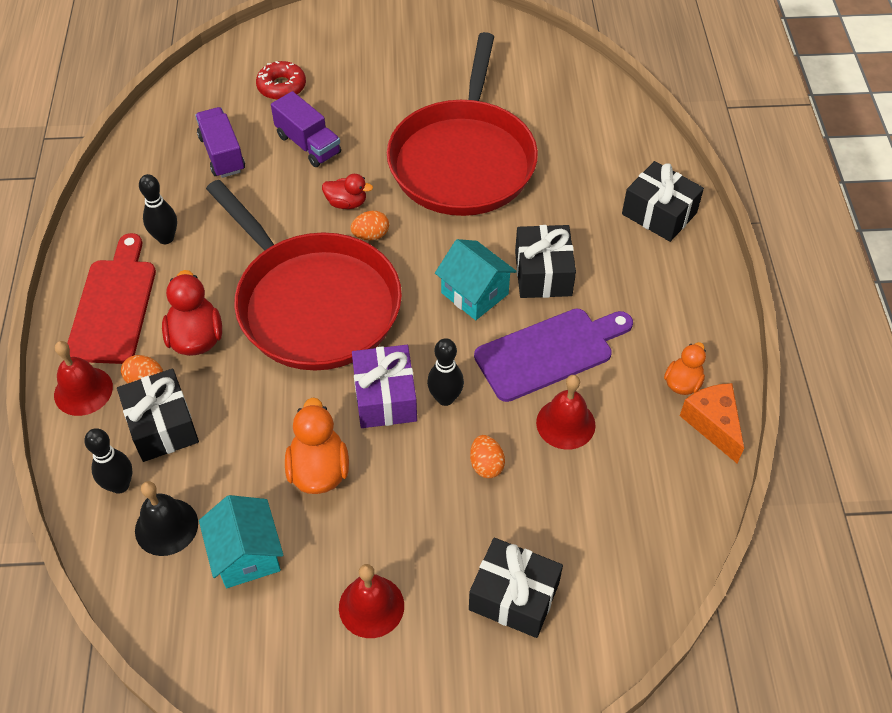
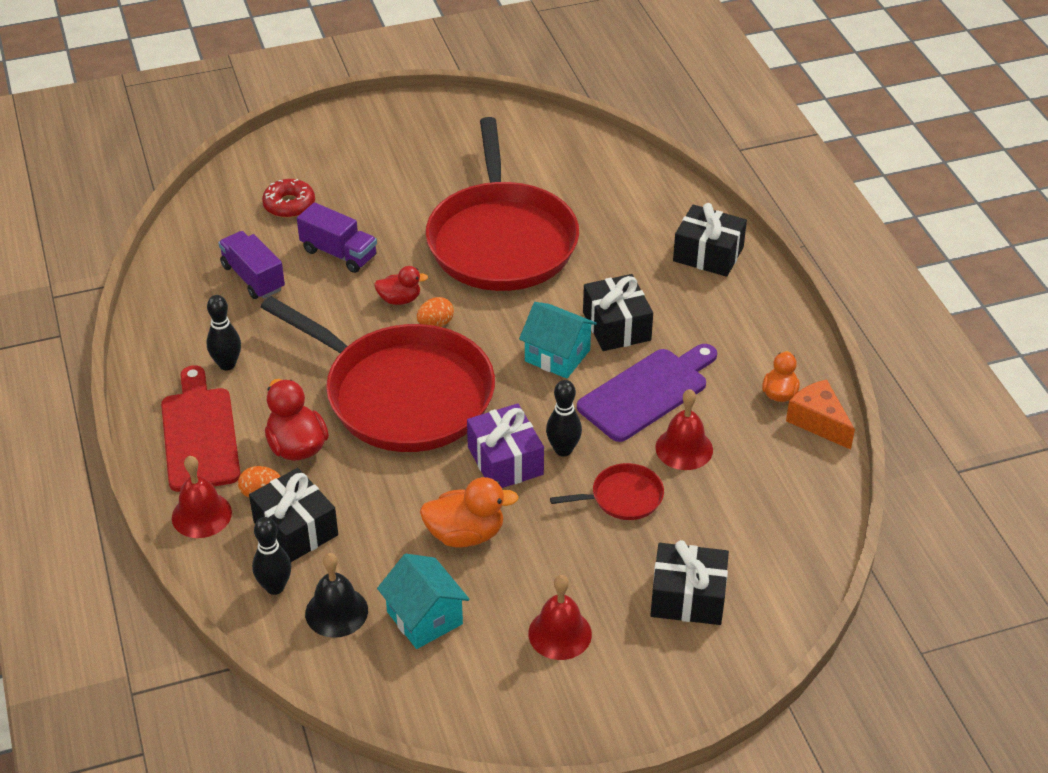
camera: 15 degrees left, 10 degrees down
orange duck [285,398,349,494] -> orange duck turned 105 degrees clockwise [420,477,519,548]
orange egg [470,435,505,478] -> red pan [550,463,664,520]

